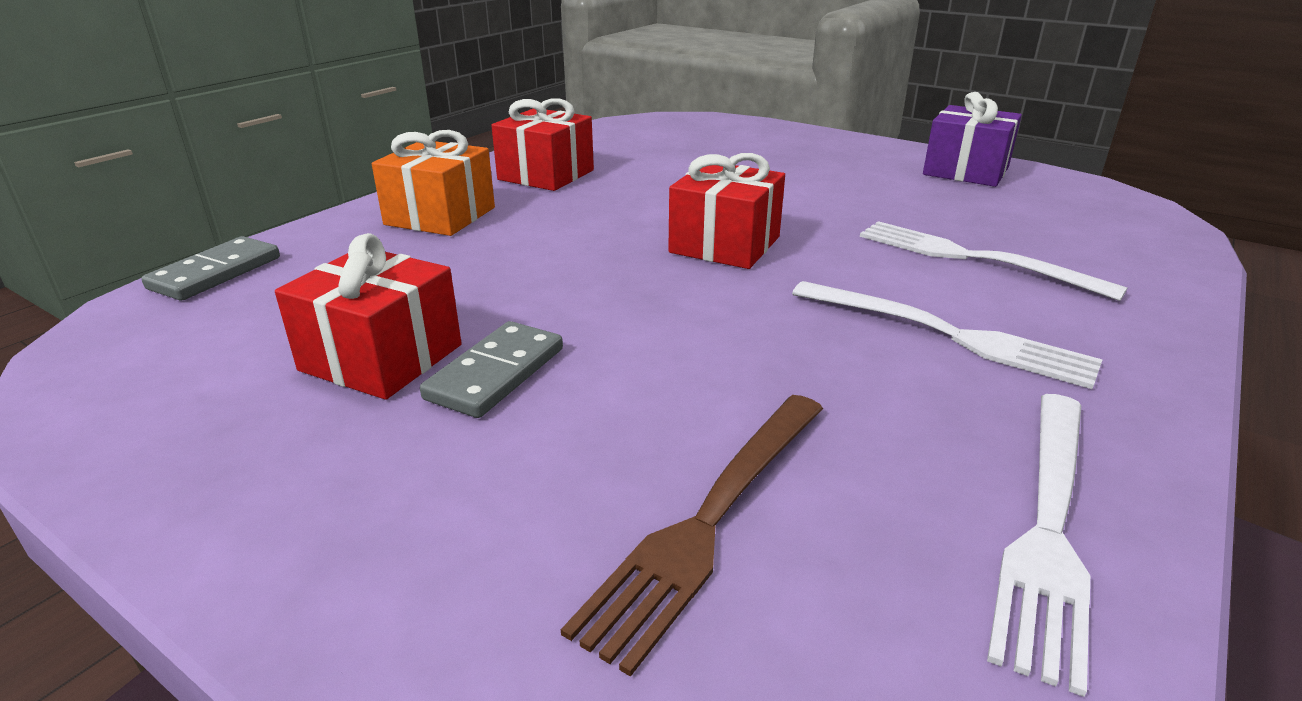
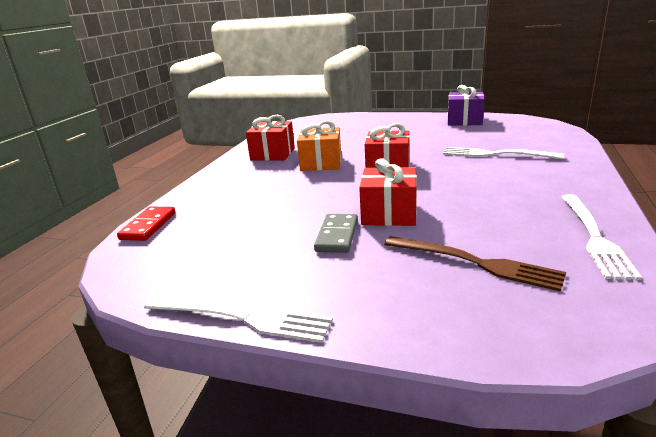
camera: 15 degrees left, 5 degrees down
grey domino [141,236,280,301] -> red domino [117,207,176,241]
red gift [275,233,462,400] -> red gift moved to [359,159,417,226]
orange gift [372,130,495,236] -> orange gift moved to [297,120,341,171]
brown fork [561,395,823,677] -> brown fork turned 75 degrees counterclockwise [384,236,566,292]
white fork [792,281,1103,389] -> white fork moved to [144,296,333,343]

